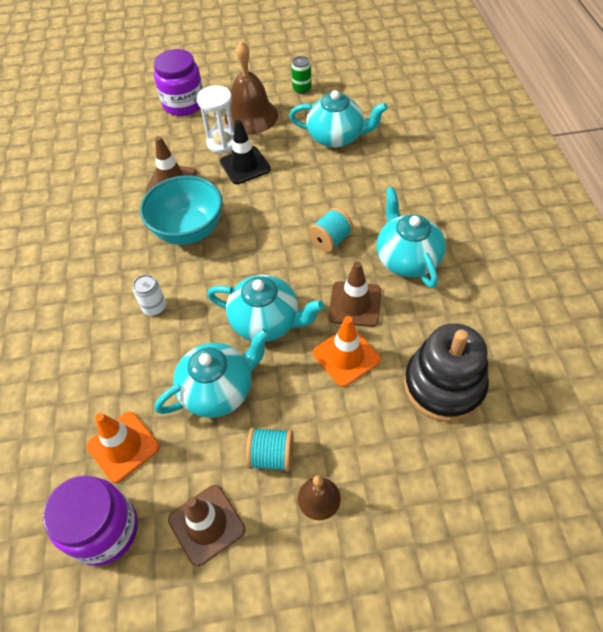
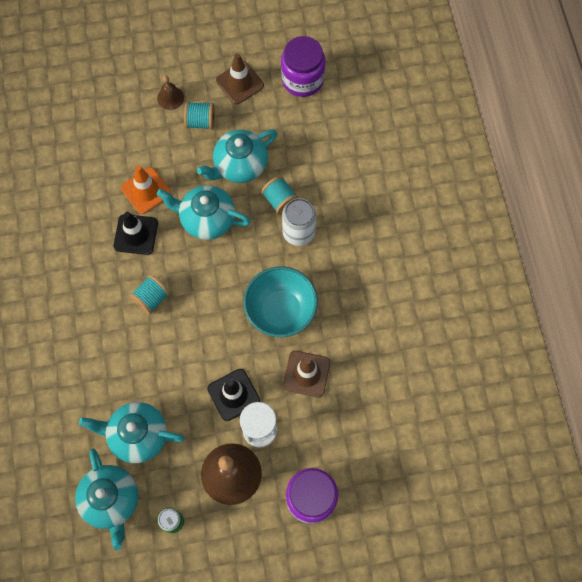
camera: 175 degrees right, 15 degrees up
orange traffic cone [87,412,159,483] -> none
white can [133,275,166,316] -> white can [282,198,316,246], size x1.61
brown traffic cone [329,261,381,327] -> black traffic cone [114,212,158,255]
turquoise teapot [376,187,446,288] -> turquoise teapot moved to [75,449,138,550]
black stacking toy [404,323,489,422] -> none
none -> turquoise spool [261,176,299,215]

